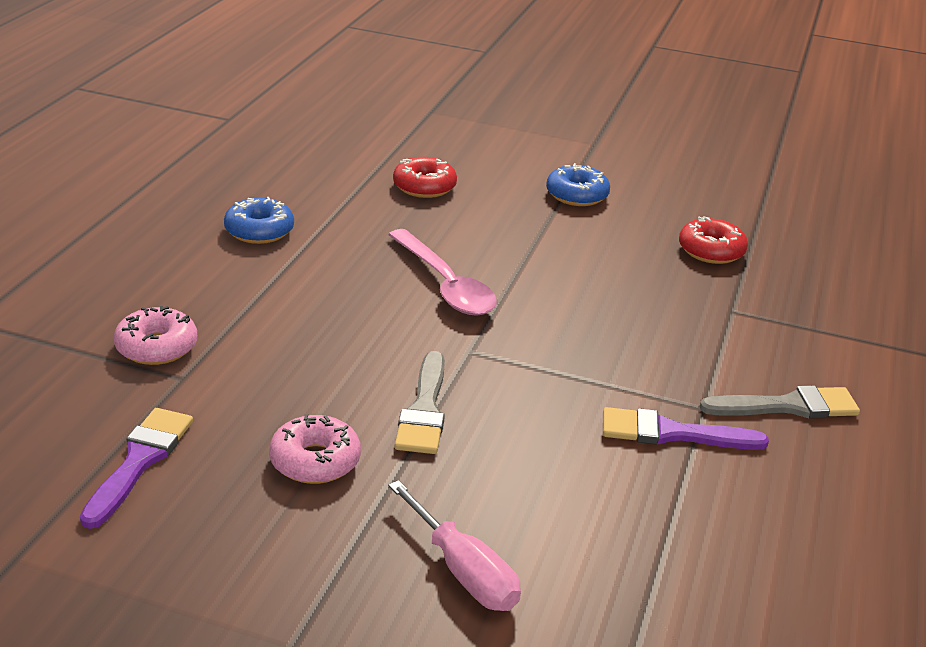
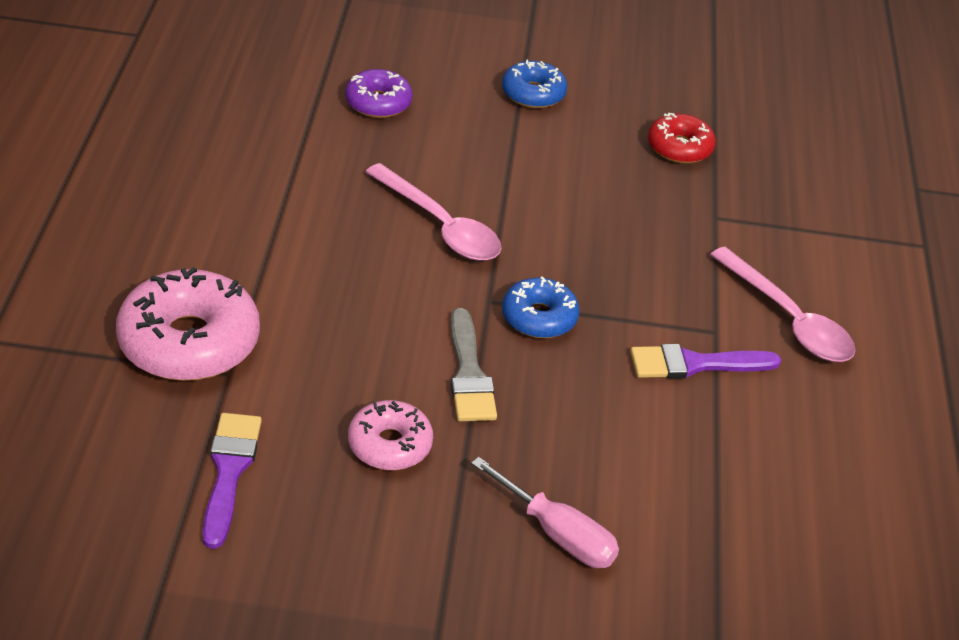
camera: 15 degrees left, 10 degrees up
pink donut [114,306,197,365] -> pink donut [116,267,260,381], size x1.74
blue donut [224,197,294,244] -> blue donut moved to [502,277,580,338]
red donut [393,157,457,198] -> purple donut [345,69,413,118]
grey brush [699,385,860,419] -> pink spoon [710,247,855,362]

